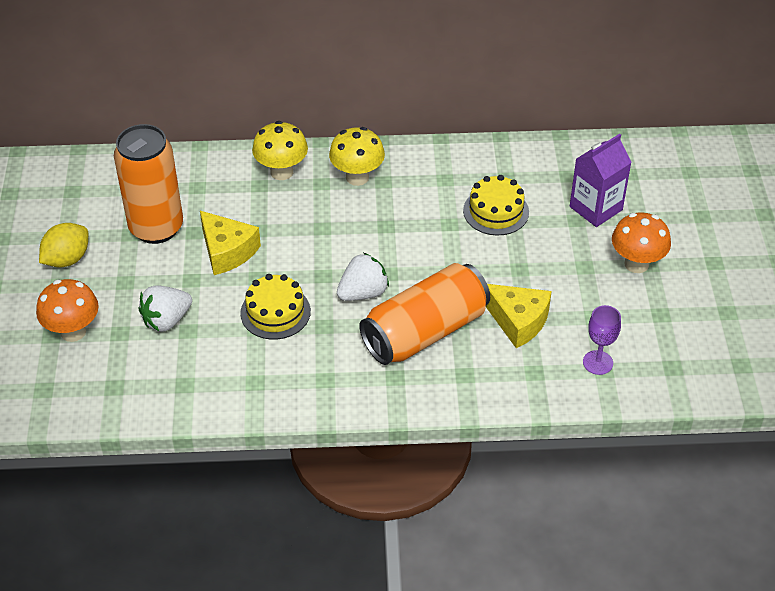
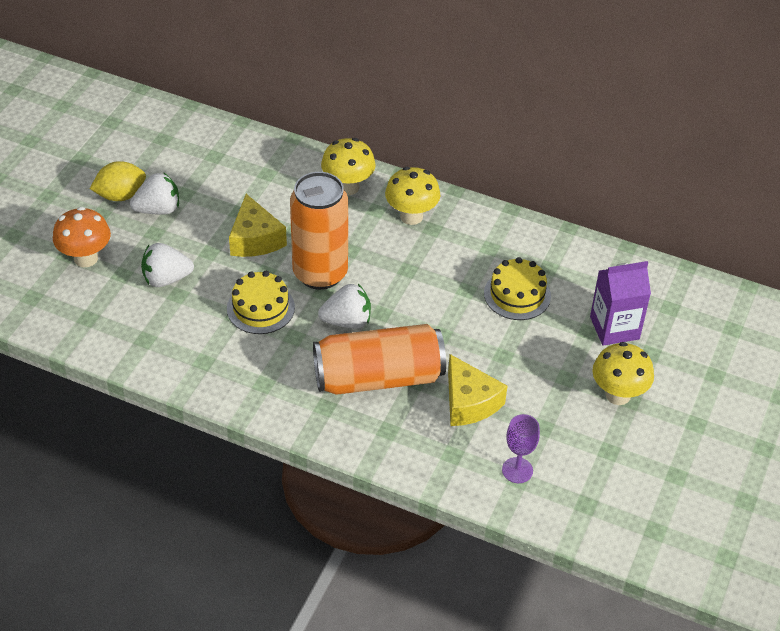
camera: 25 degrees right, 0 degrees up
orange can [114,124,183,244] -> orange can moved to [290,172,348,290]
orange mushroom [612,212,671,273] -> yellow mushroom [592,342,654,405]
none -> white strawberry [130,172,179,215]

